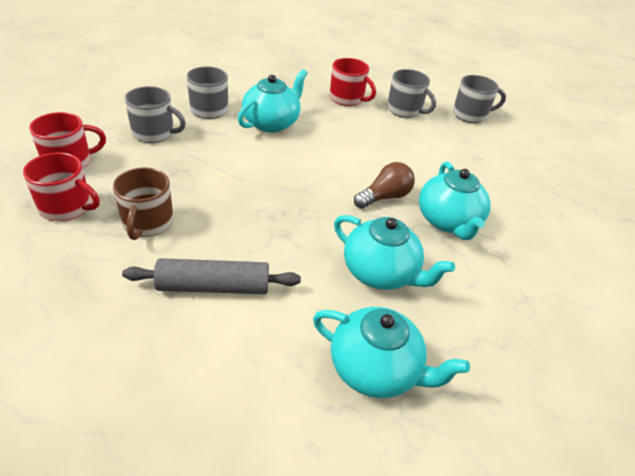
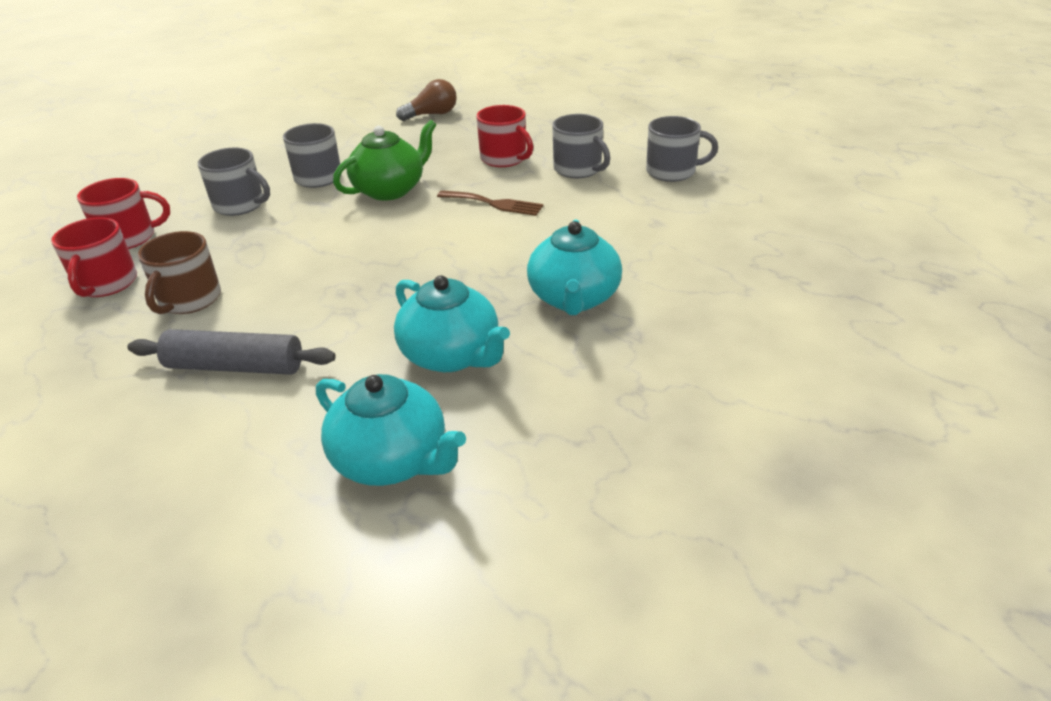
camera: 15 degrees right, 5 degrees down
red mug [23,152,99,221] -> red mug turned 60 degrees clockwise [51,218,137,297]
turquoise teapot [238,69,307,133] -> green teapot [333,120,436,200]
brown light bulb [354,162,415,209] -> brown light bulb moved to [396,79,457,121]
none -> brown fork [437,190,544,216]

